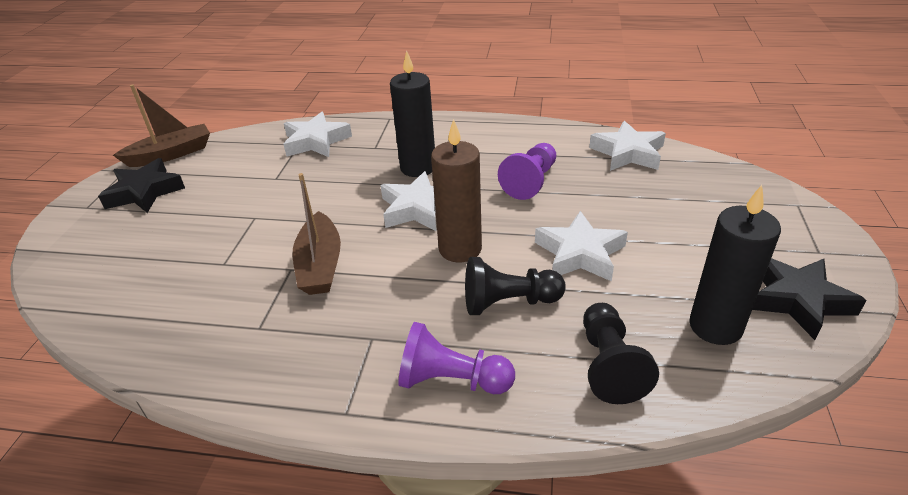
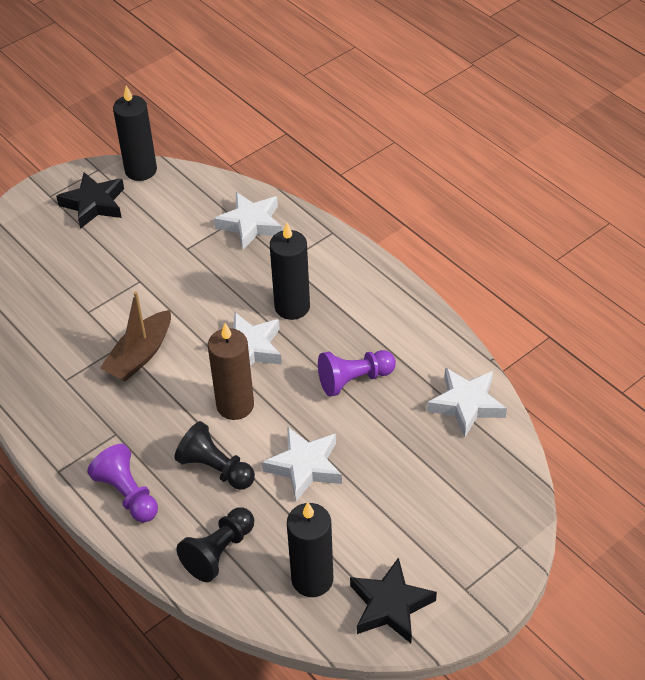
camera: 40 degrees right, 10 degrees up
brown boat [113,84,210,167] -> black candle [113,85,157,181]

